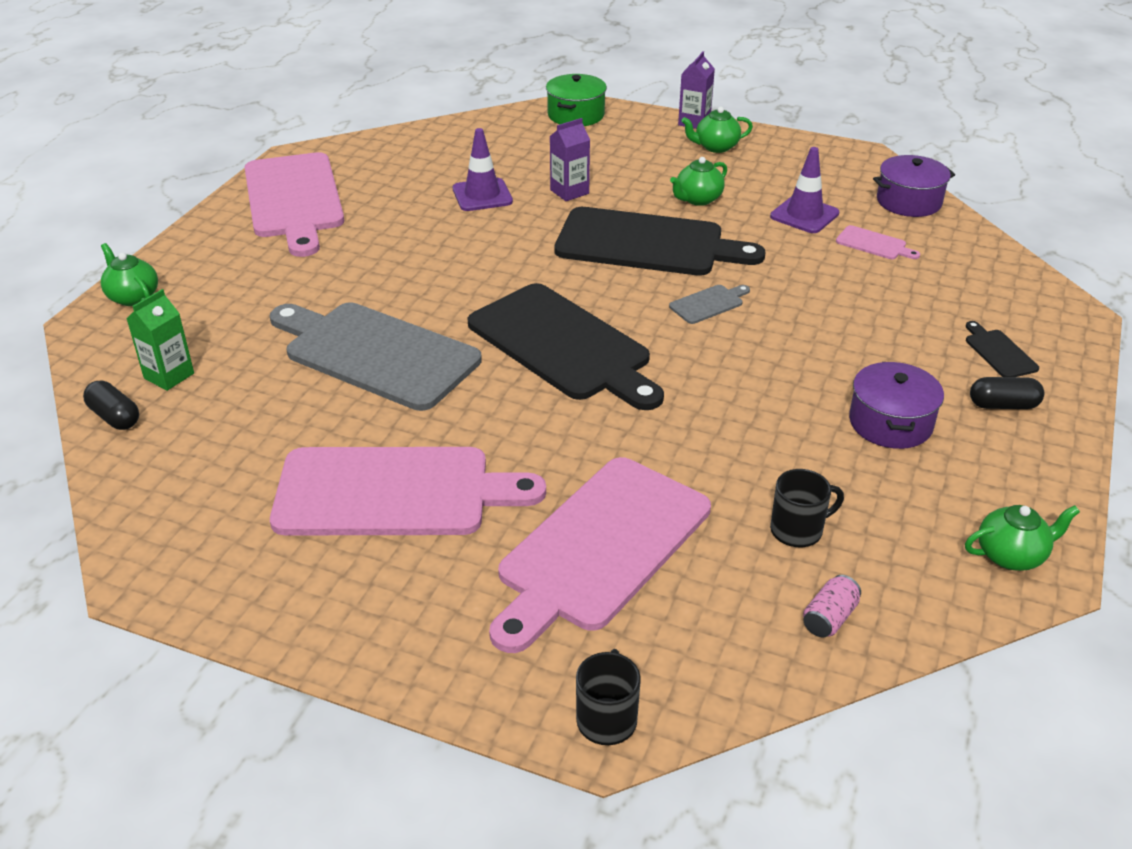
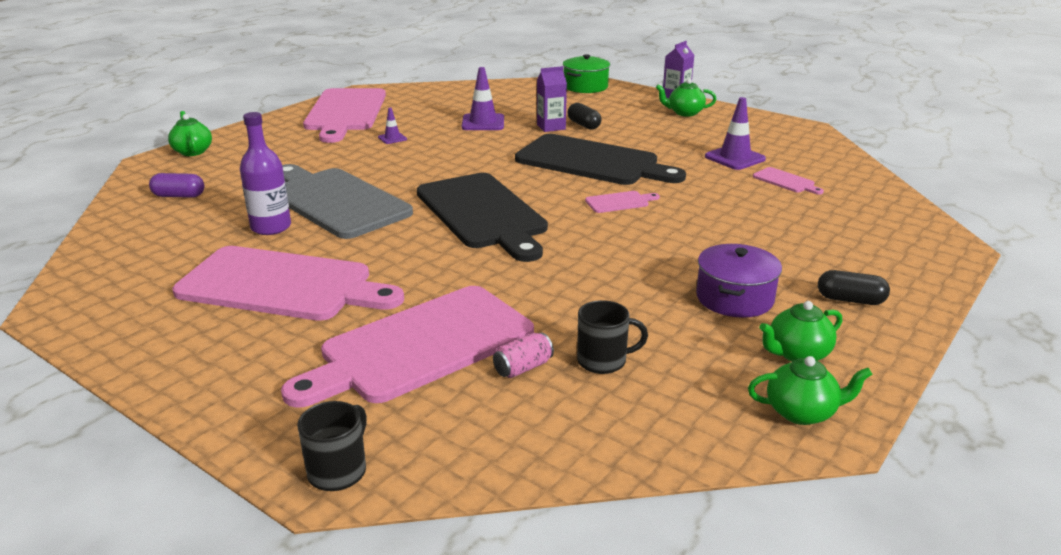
camera: 15 degrees right, 10 degrees down
black capsule [83,381,139,430] -> black capsule moved to [567,103,602,130]
green carton [126,289,194,391] -> purple capsule [149,173,204,198]
grey cutting board [669,285,750,324] -> pink cutting board [585,191,660,213]
green teapot [670,157,727,206] -> green teapot moved to [759,301,842,362]
pink can [803,575,861,637] -> pink can moved to [493,332,554,378]
purple pot [873,155,955,217] -> none
black cutting board [966,321,1039,377] -> none
none -> purple bottle [240,112,291,235]
none -> purple traffic cone [378,108,407,144]

